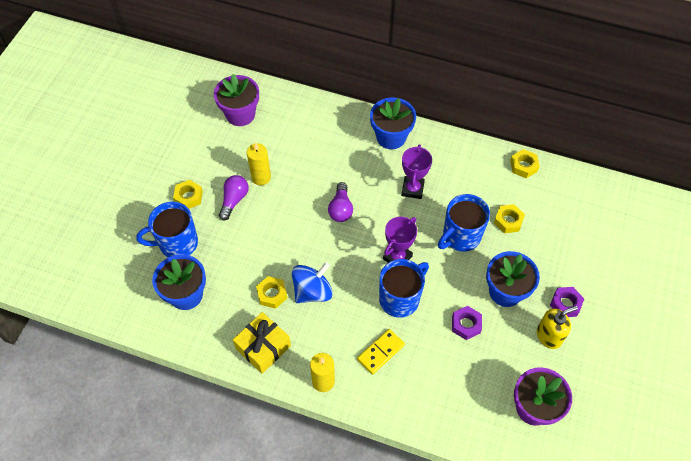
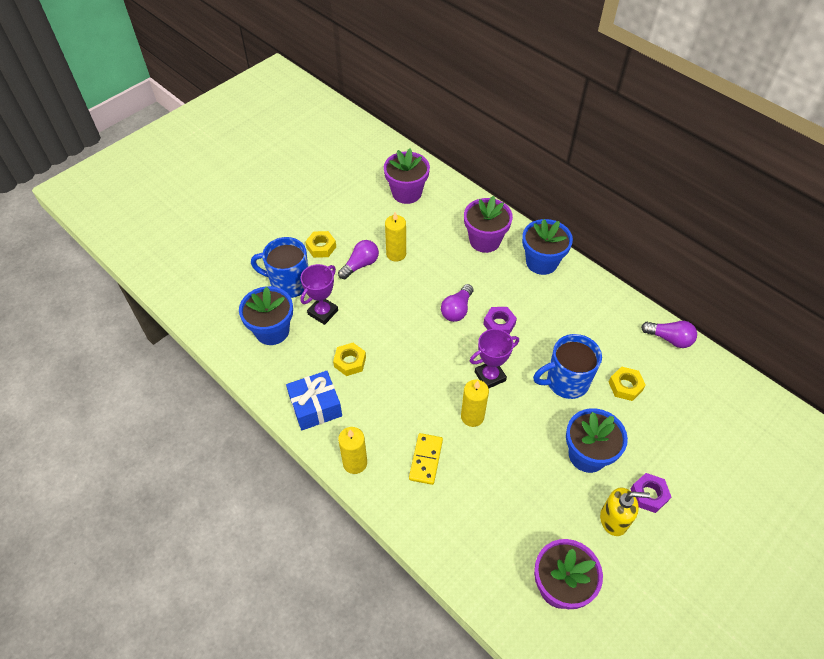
camera: 25 degrees right, 5 degrees down
yellow gift [233,312,291,374] -> blue gift [286,371,342,430]
blue spinning top [292,262,333,303] -> none
yellow domino [357,329,405,374] -> yellow domino turned 60 degrees counterclockwise [409,433,443,485]
blue mug [379,259,429,318] -> yellow candle [461,380,489,427]
purple trophy [402,144,432,199] -> purple trophy moved to [300,264,338,325]
purple nut [452,306,482,340] -> purple nut moved to [483,307,517,334]
yellow nut [510,149,540,178] -> purple light bulb [641,321,697,348]
none -> purple flower pot [464,196,513,253]

